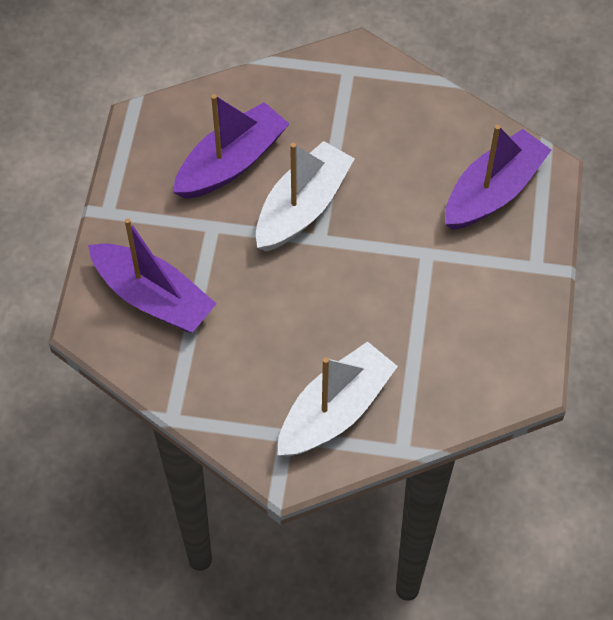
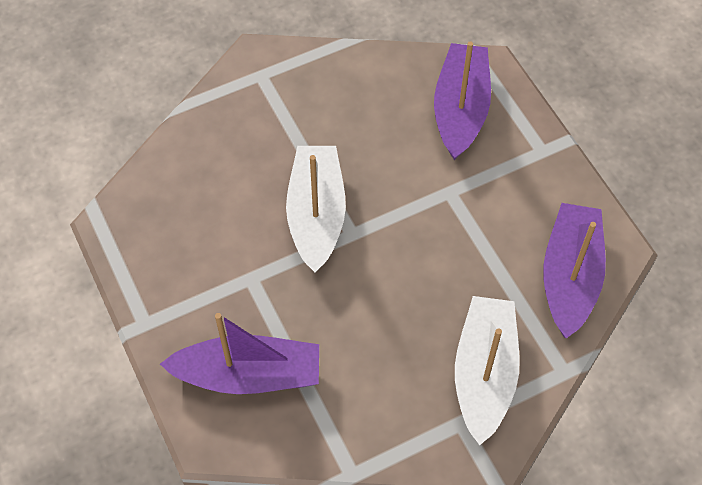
camera: 35 degrees left, 0 degrees up
purple boat [173,94,290,199] -> purple boat moved to [543,203,606,339]

